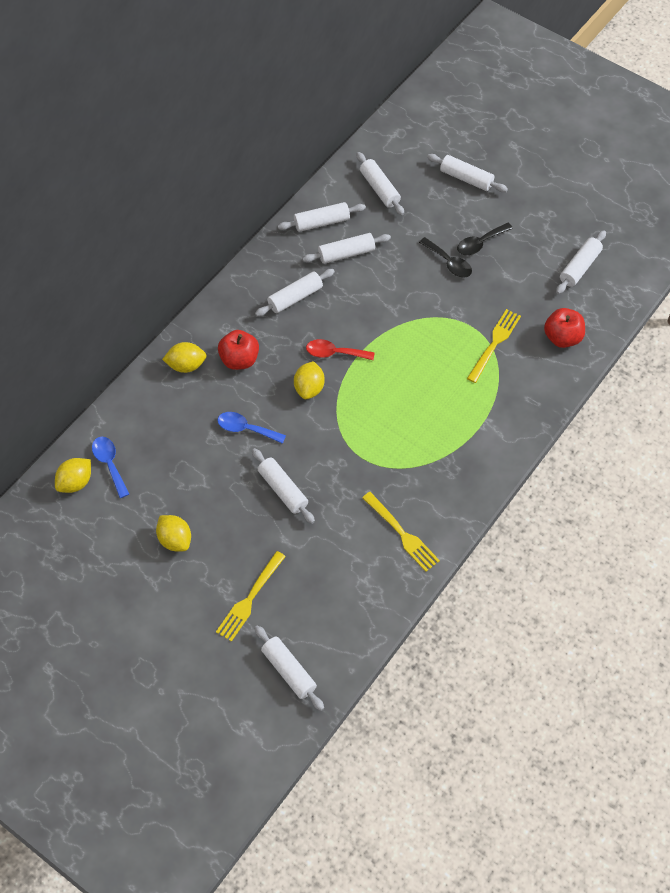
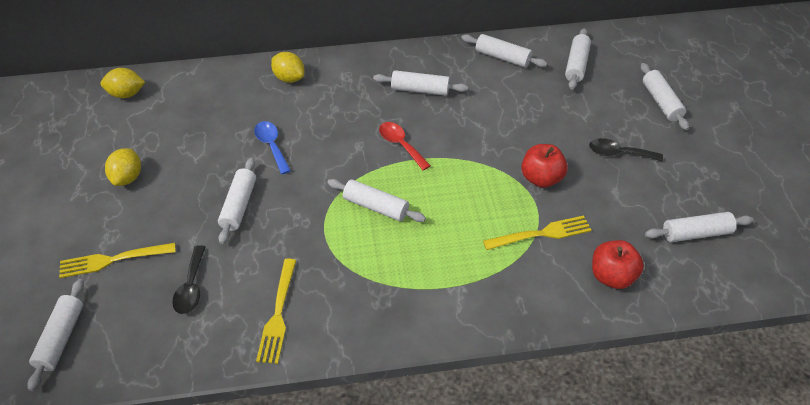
camera: 45 degrees right, 10 degrees down
blue spoon [92,437,129,498] -> none
red apple [218,330,259,370] -> red apple moved to [521,144,568,188]
yellow lemon [294,361,325,399] -> none
white rolling pin [302,233,391,264] -> white rolling pin moved to [327,179,426,222]
black spoon [419,237,472,278] -> black spoon moved to [172,245,206,314]

